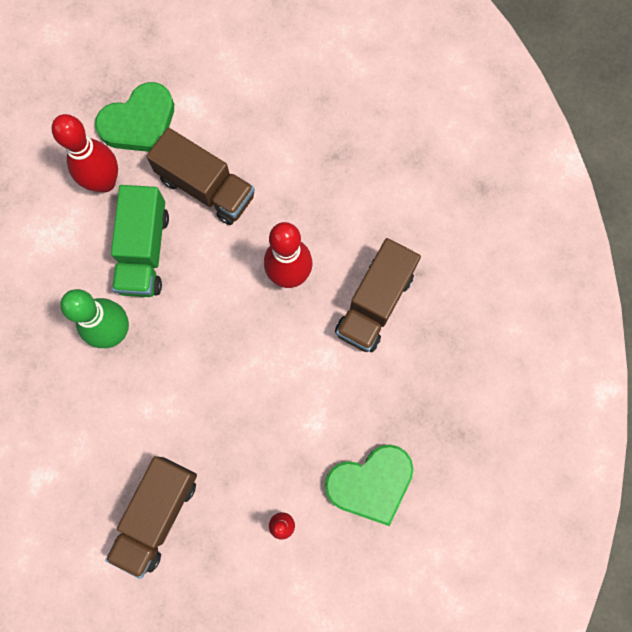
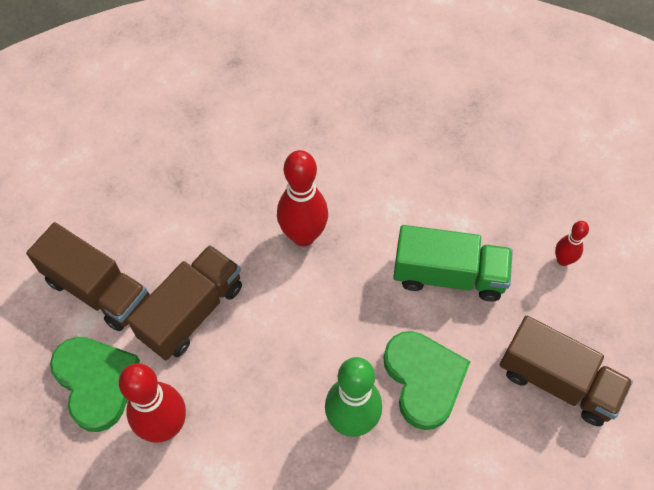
camera: 85 degrees left, 15 degrees down
green truck [111,185,169,297] -> green truck moved to [393,225,513,301]
green heart [325,445,414,526] -> green heart moved to [383,331,471,430]
brown truck [335,238,421,352] -> brown truck moved to [26,222,150,331]

